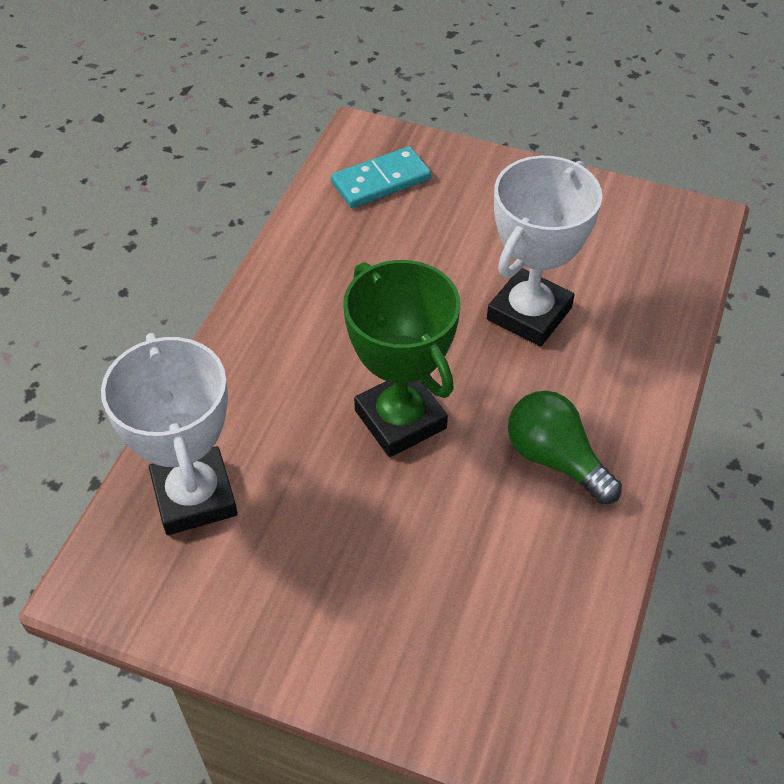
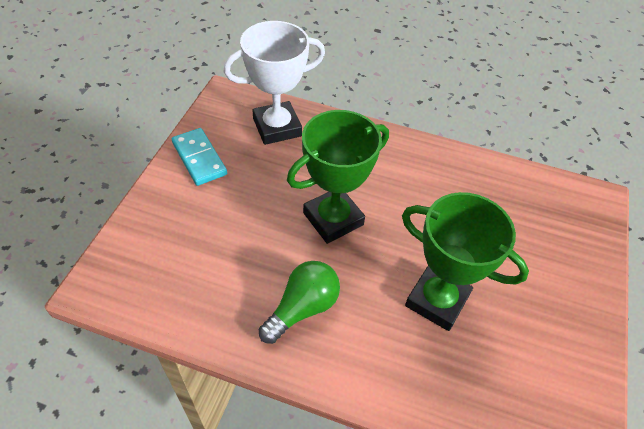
camera: 85 degrees right, 0 degrees up
turquoise domino [331,146,431,208] -> turquoise domino moved to [172,128,227,186]
white trophy [487,156,602,347] -> green trophy [402,192,529,331]

